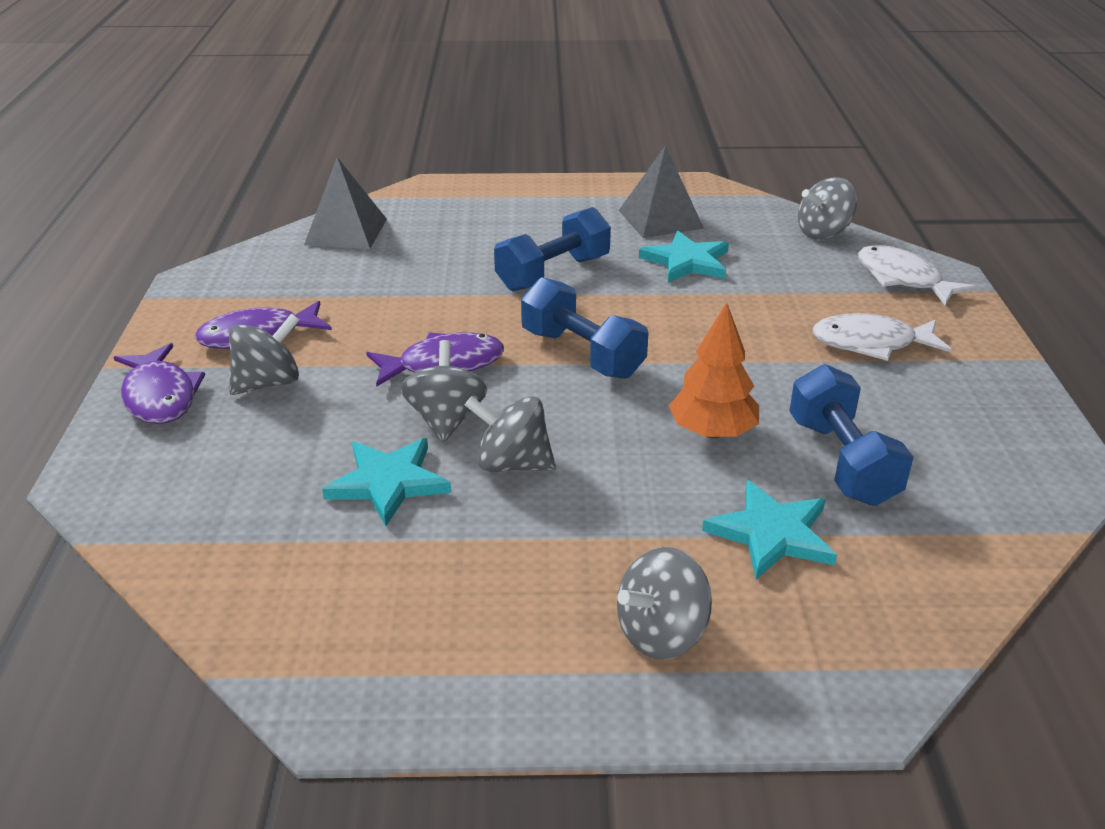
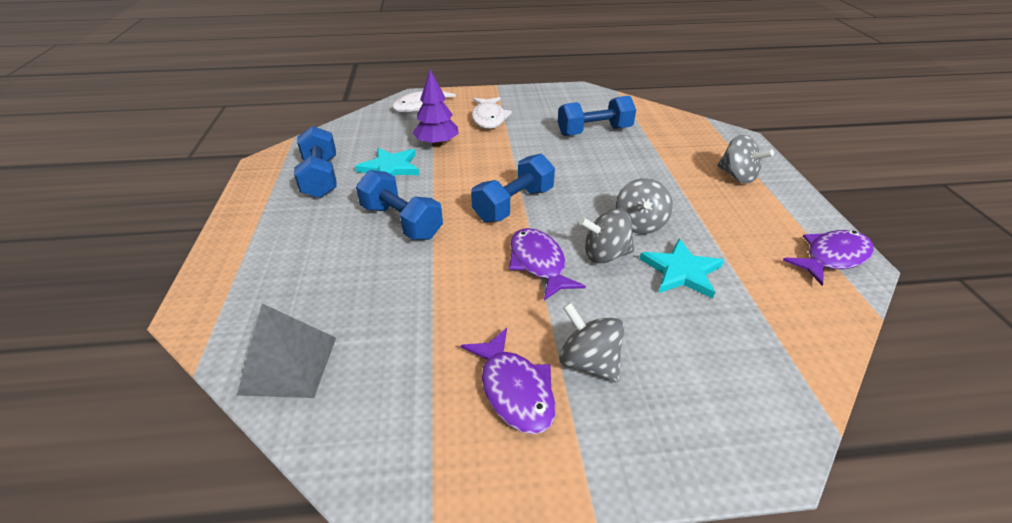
camera: 95 degrees left, 5 degrees up
purple fish [113,343,205,424] -> purple fish moved to [783,230,874,285]
grey pyramid [619,145,704,238] -> blue dumbbell [294,126,337,198]
orange tree [669,302,759,439] -> none
turquoise star [702,480,837,579] -> none
grey spinning top [798,177,857,240] -> none
none -> purple tree [413,69,459,147]

